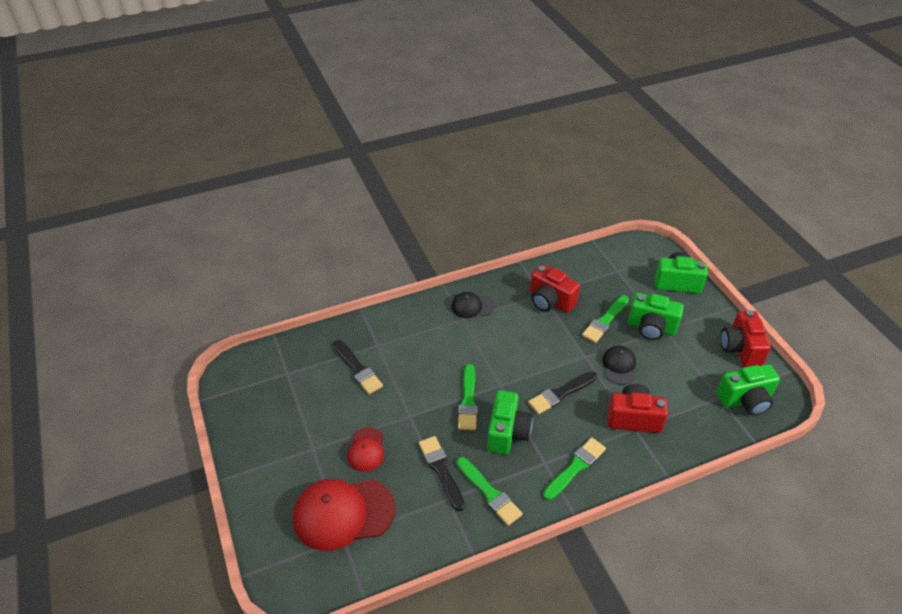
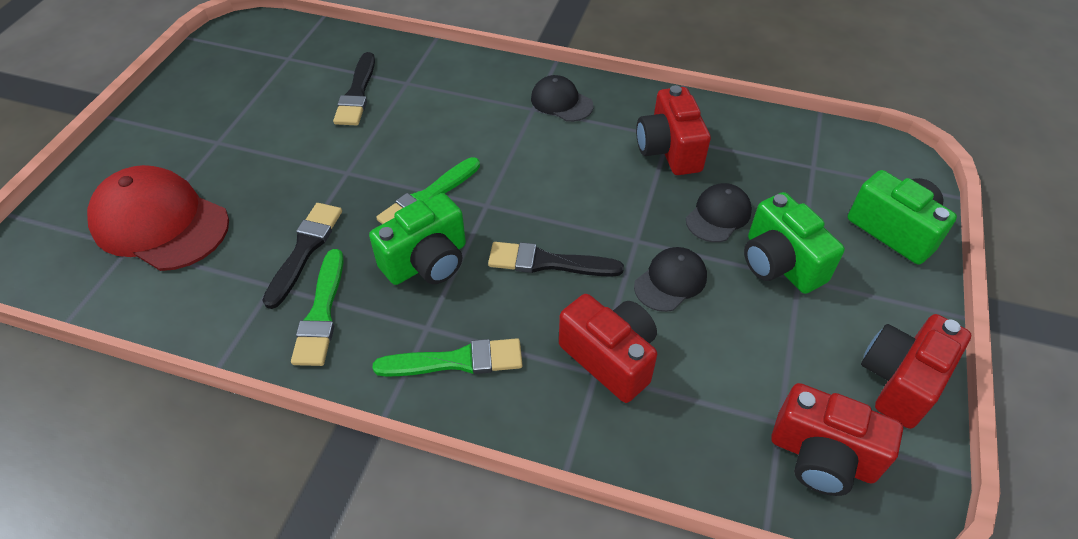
camera: 40 degrees right, 5 degrees up
red cap [347,427,384,472] -> none
green brush [582,295,629,343] -> black cap [686,183,752,242]
green camera [716,364,780,415] -> red camera [771,383,903,496]

